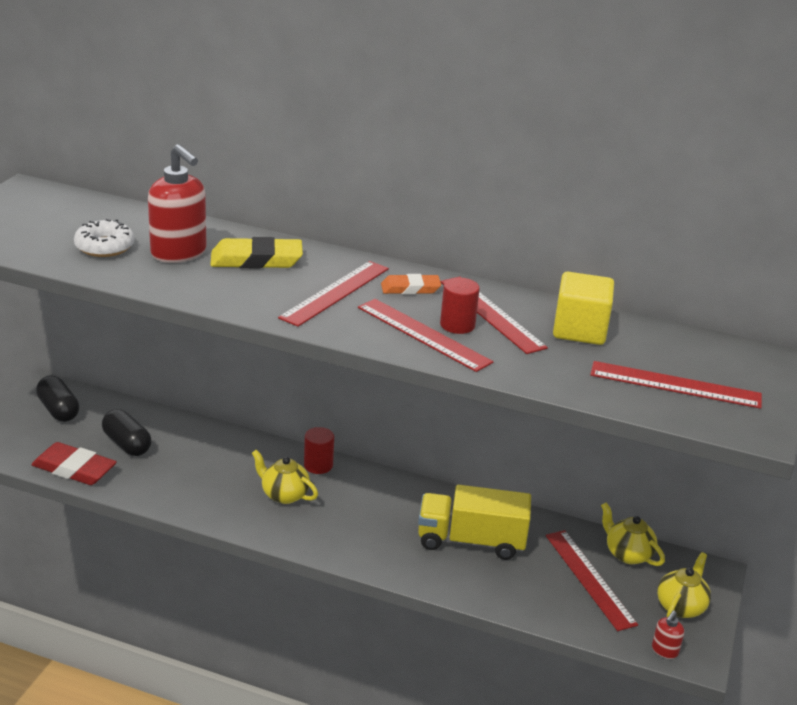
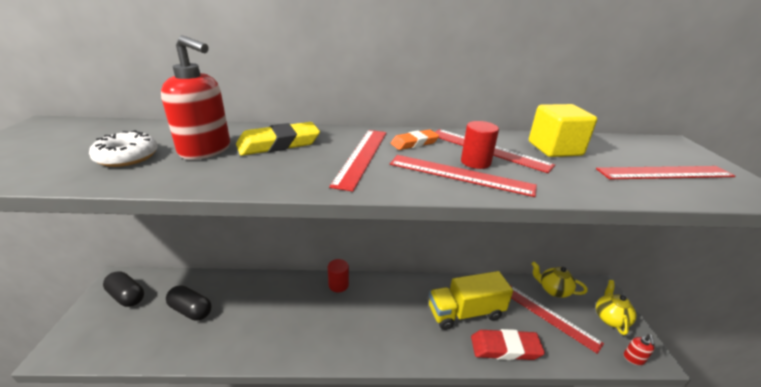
camera: 20 degrees left, 0 degrees up
red eraser [31,442,117,485] -> red eraser moved to [471,329,545,360]
yellow teapot [252,450,318,504] -> none

